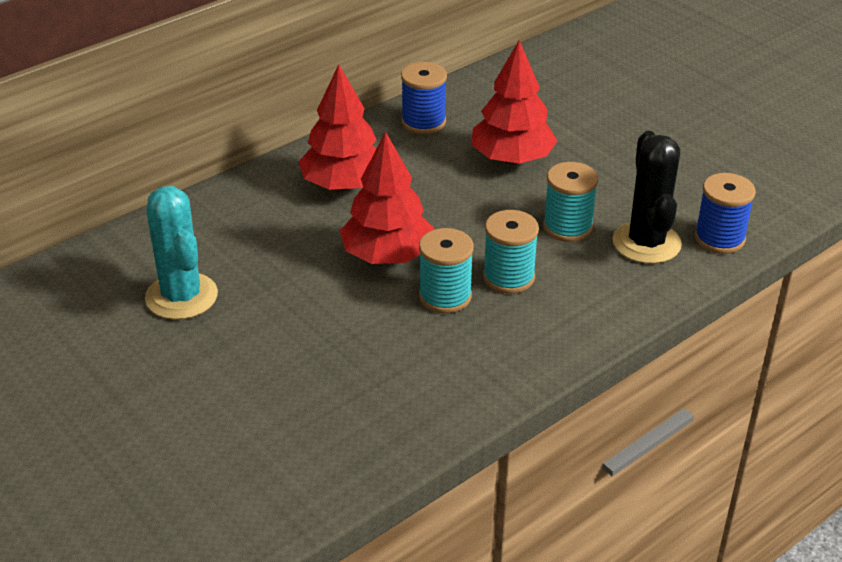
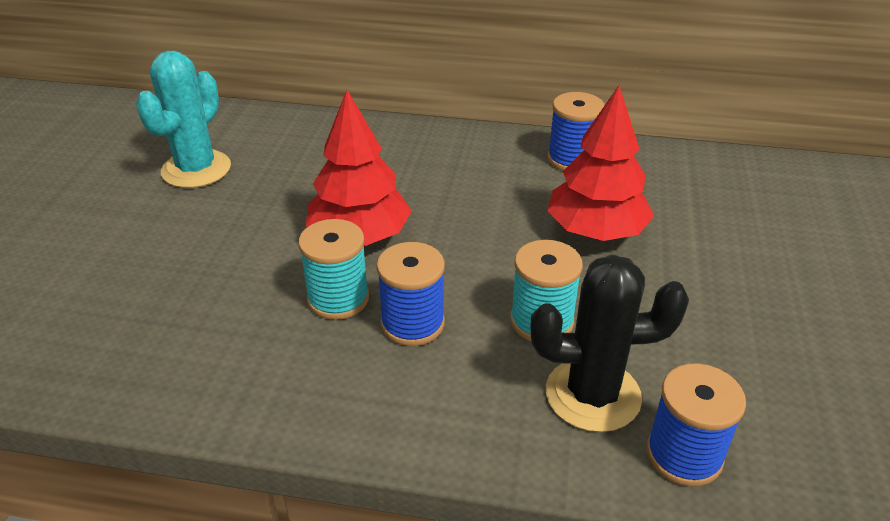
camera: 50 degrees right, 0 degrees up
red tree [298,64,377,190] -> none
turquoise spool [483,210,539,294] -> blue spool [376,242,445,346]
black cactus [612,131,682,264] -> black cactus turned 45 degrees clockwise [530,254,689,432]

